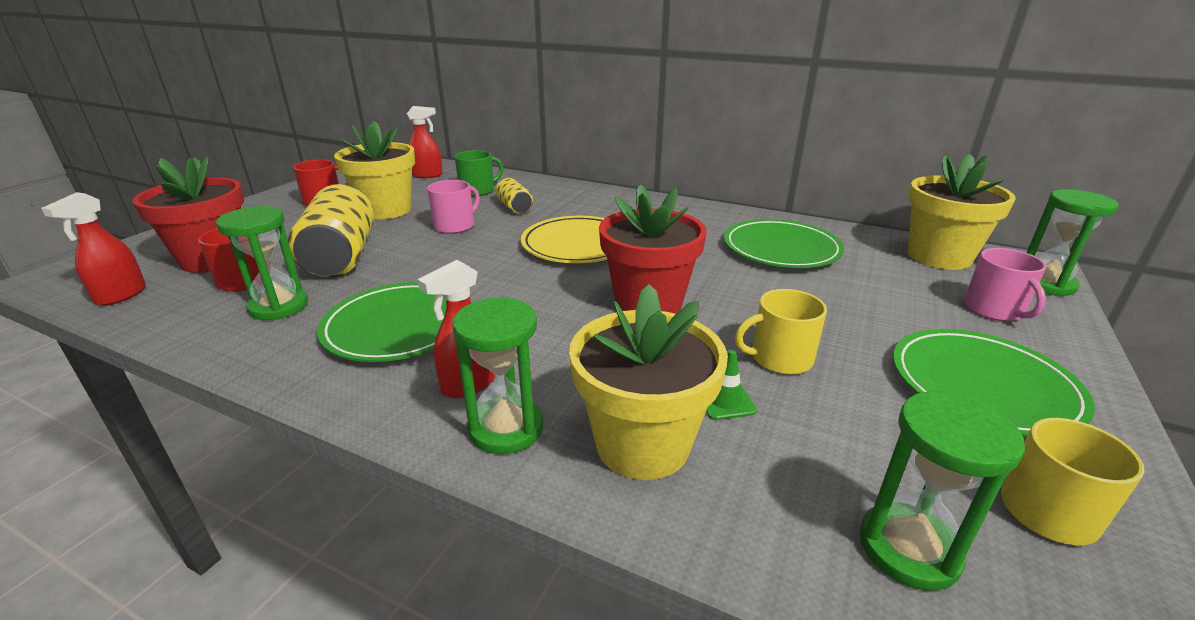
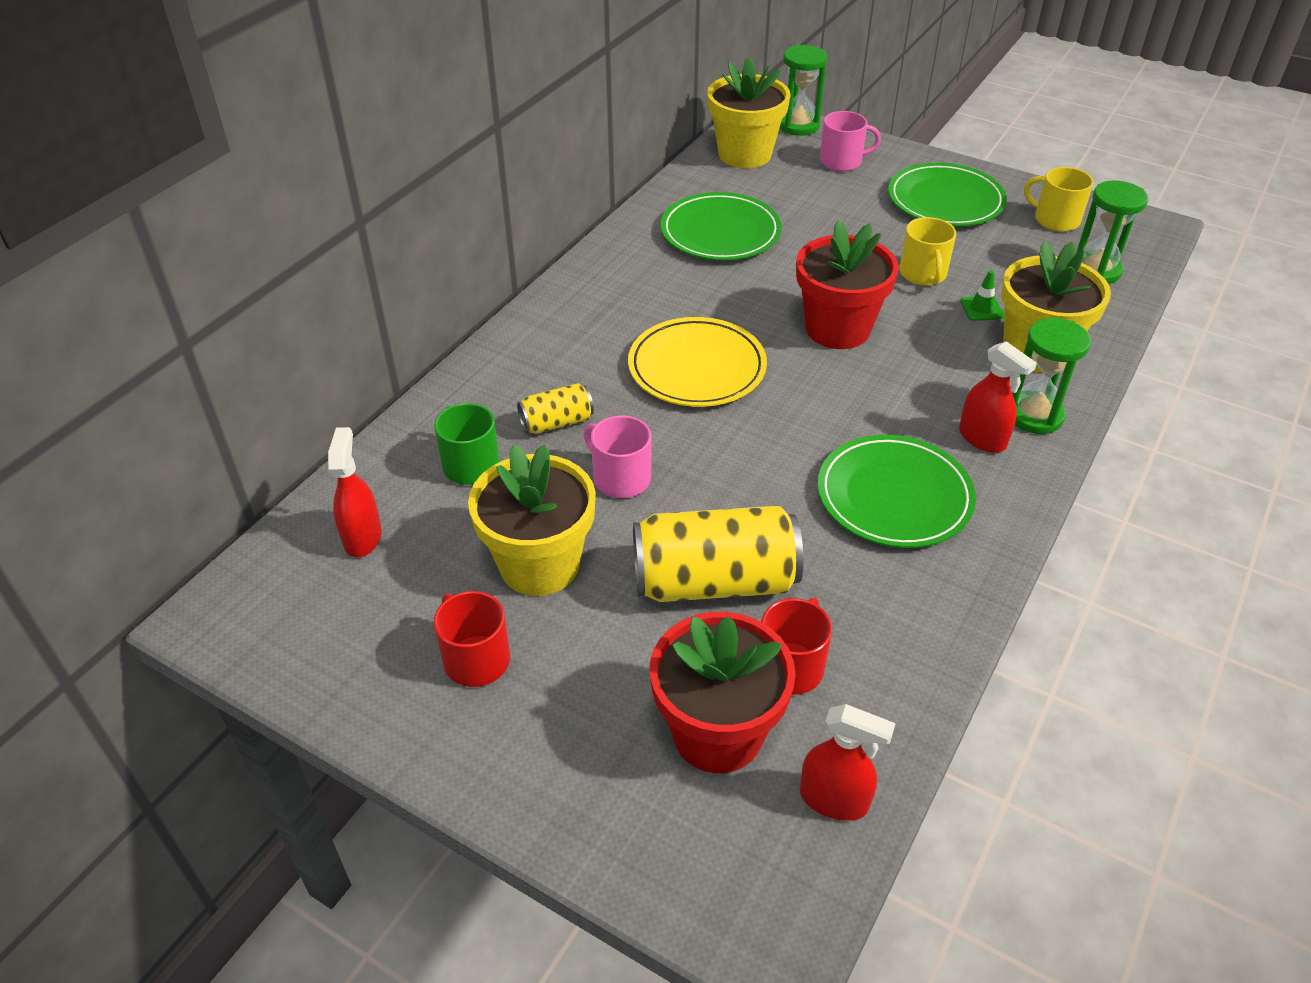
camera: 85 degrees left, 15 degrees up
green hourglass [216,206,308,320] -> none

